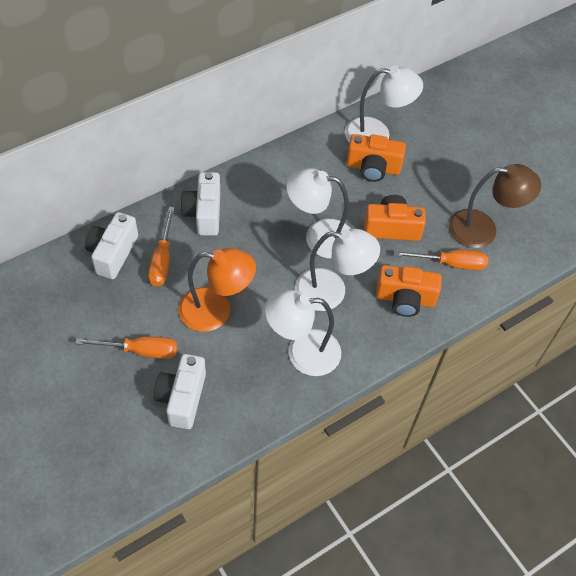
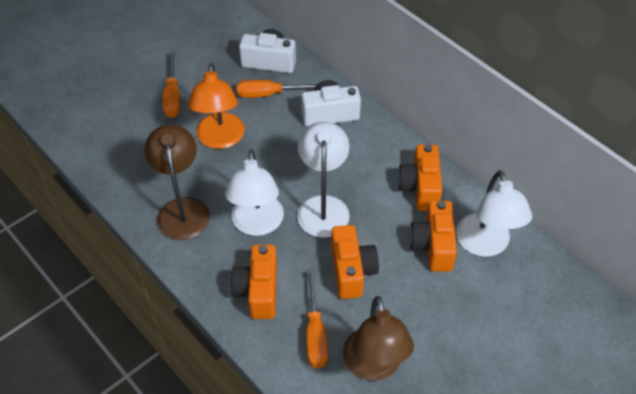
camera: 85 degrees right, 5 degrees down
white camera [154,354,206,429] -> none
white lamp [265,290,341,376] -> brown lamp [144,124,210,240]
none -> orange camera [398,144,442,211]

